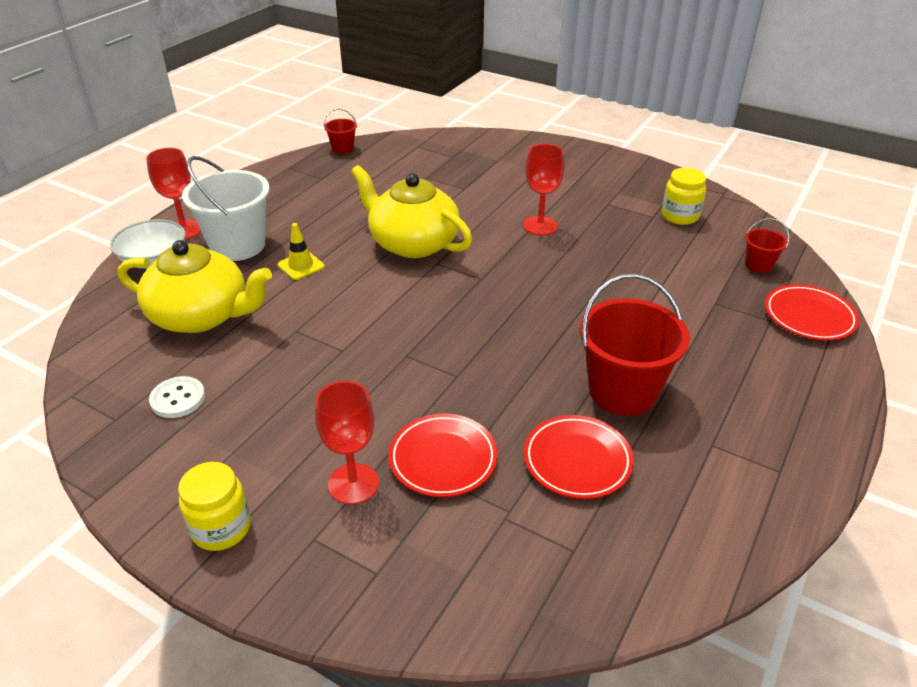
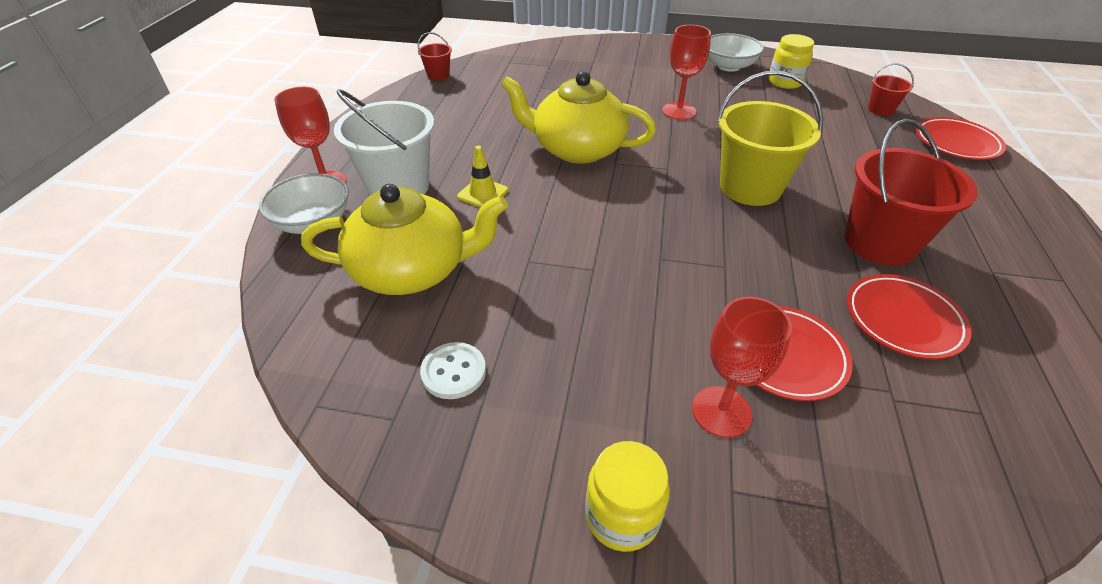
camera: 20 degrees left, 5 degrees up
none -> white bowl [708,33,764,72]
none -> yellow bucket [717,71,823,206]

